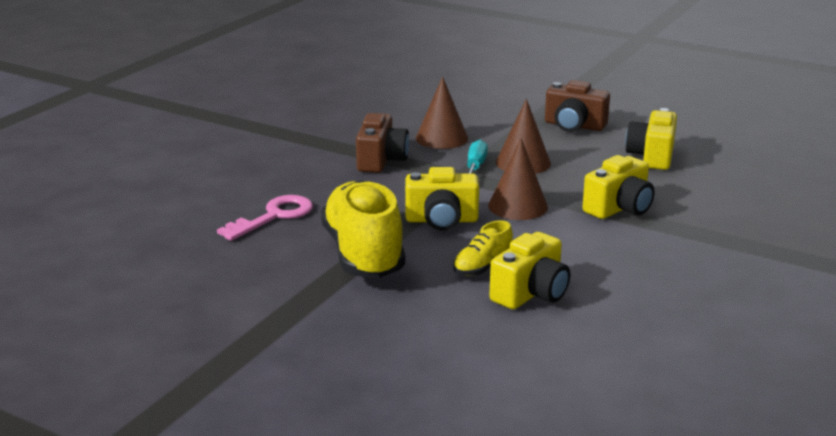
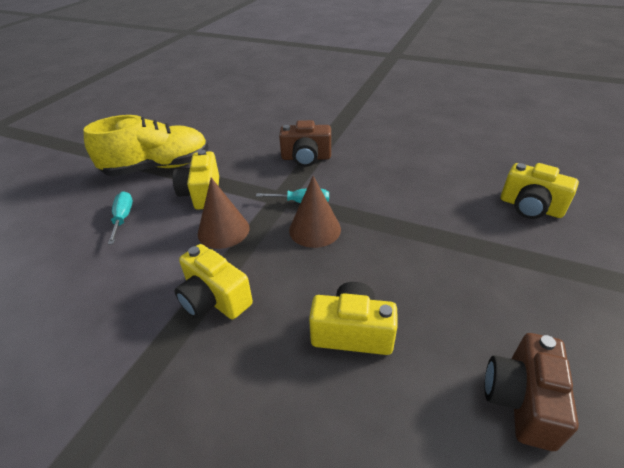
camera: 85 degrees right, 15 degrees up
pink key [217,195,313,241] -> none
brown cone [416,76,468,149] -> none
yellow shoe [453,220,513,276] -> turquoise screwdriver [108,191,133,245]
yellow camera [489,232,570,309] -> yellow camera moved to [501,163,579,219]
brown camera [545,80,610,132] -> brown camera moved to [484,333,579,451]

